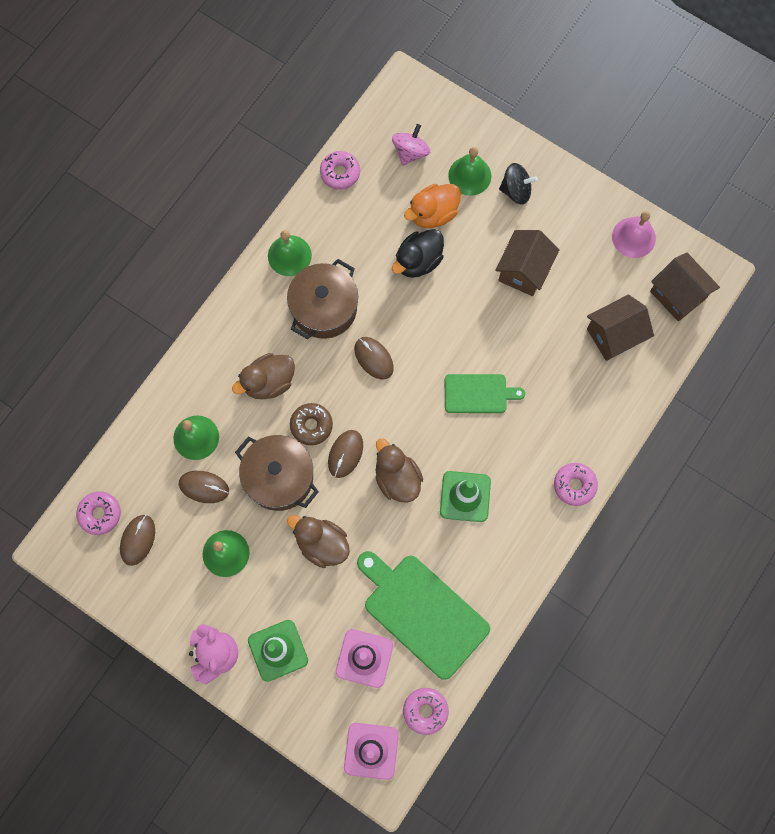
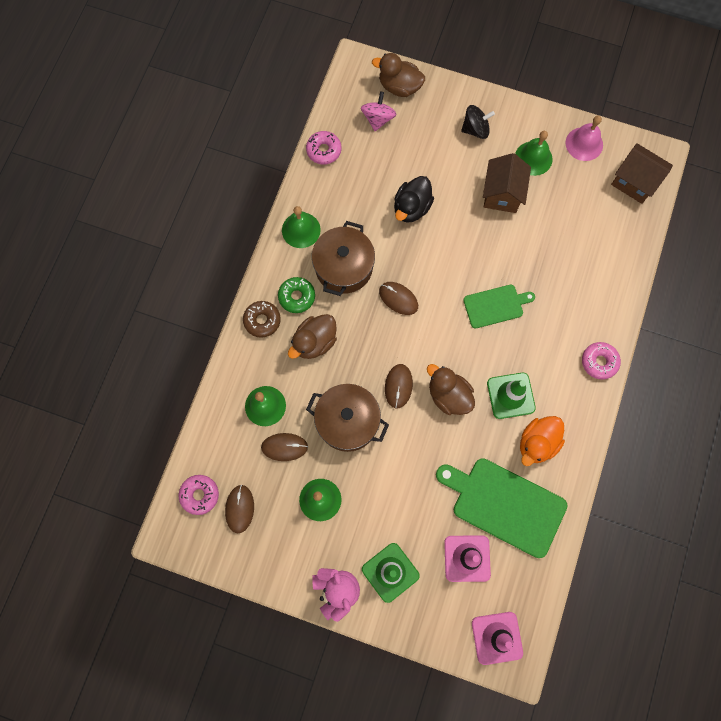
camera: 15 degrees left, 0 degrees up
brown duck [287,515,350,568] -> brown duck moved to [372,53,425,97]
brown donut [290,403,333,445] -> brown donut moved to [243,301,281,338]
pink donut [403,688,449,735] -> none
orange duck [404,184,461,228] -> orange duck moved to [520,416,565,466]
green bell [448,147,491,196] -> green bell moved to [515,131,553,176]
brown house [587,294,654,361] -> none
none -> green donut [278,277,315,313]

